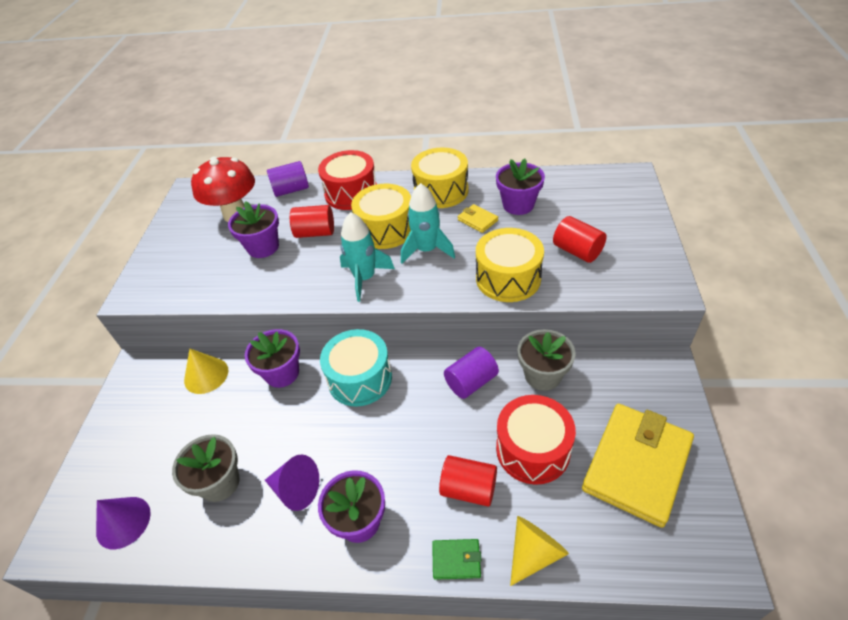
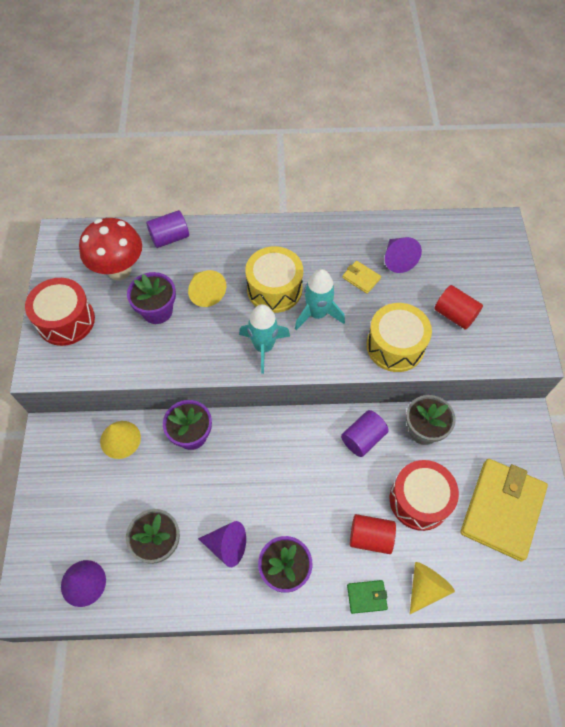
camera: 10 degrees left, 15 degrees up
red cylinder [290,205,334,238] -> yellow cone [188,270,226,307]
red drum [318,150,377,210] -> red drum moved to [25,278,95,346]
turquoise drum [320,329,392,406] -> none
yellow drum [411,148,468,208] -> none
purple flower pot [496,159,545,215] -> purple cone [385,237,422,273]

